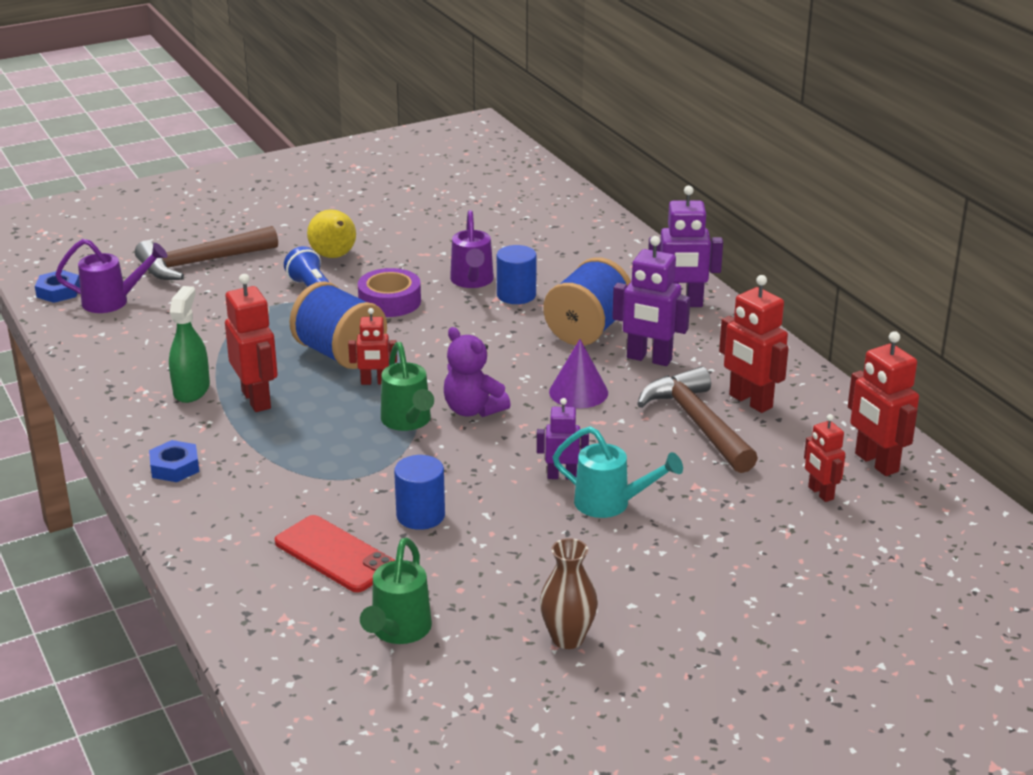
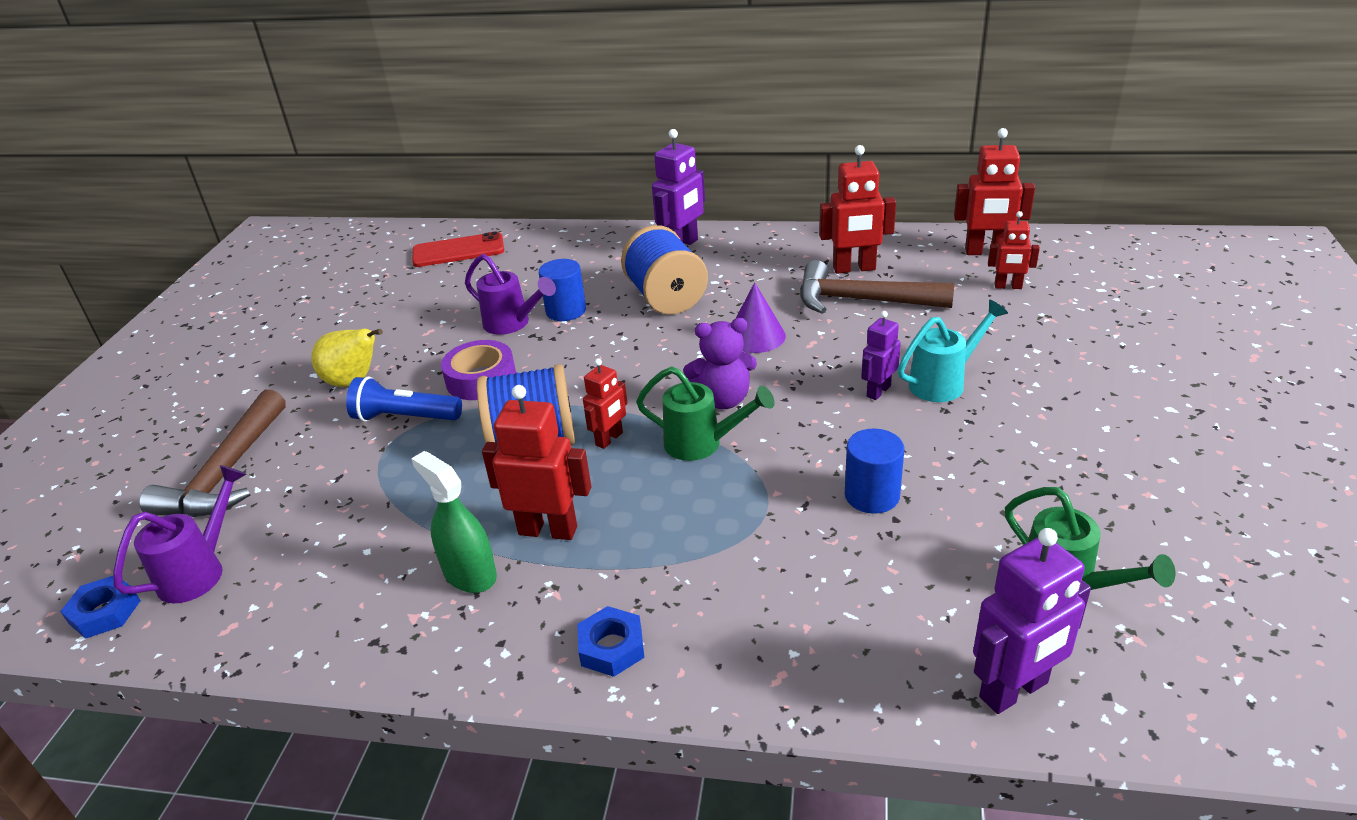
camera: 50 degrees left, 5 degrees up
red phone [275,515,395,592] -> red phone moved to [412,231,504,267]
brown vase [540,538,598,649] -> none
purple robot [612,236,690,366] -> purple robot moved to [973,528,1091,714]

